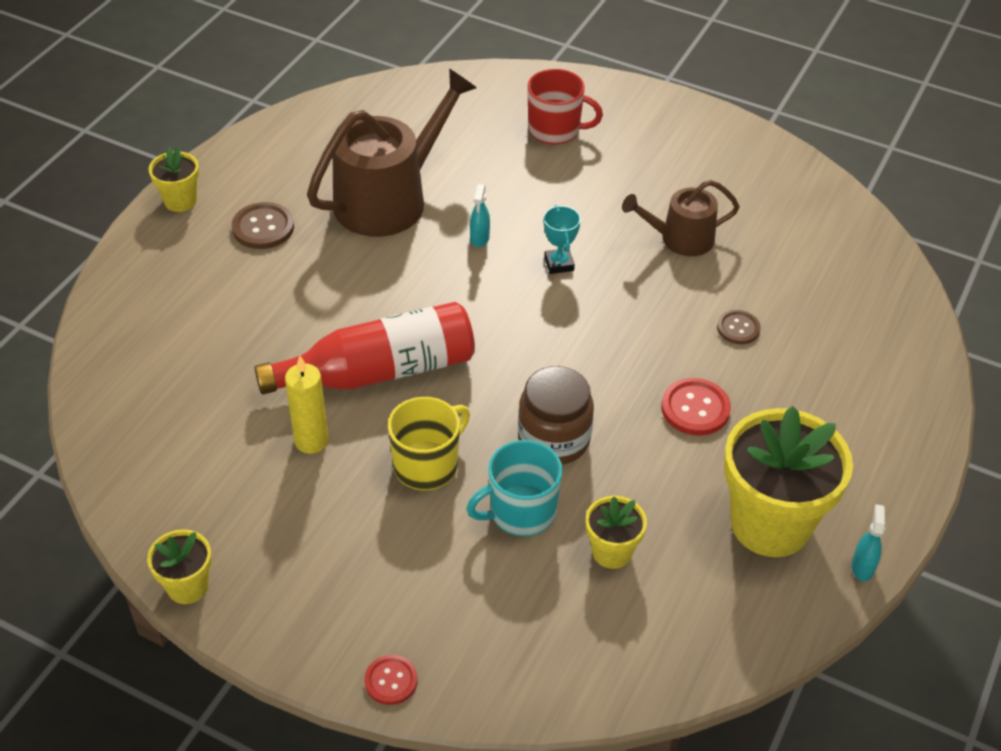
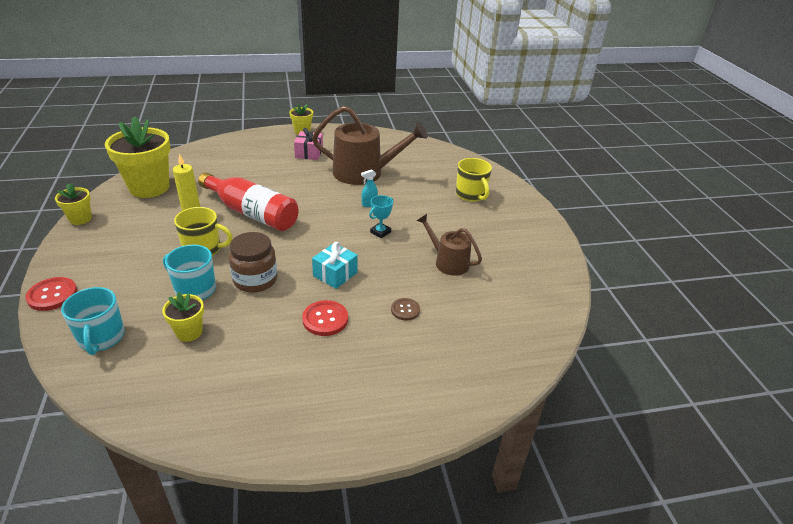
camera: 50 degrees right, 10 degrees down
brown button [232,202,294,249] -> pink gift [294,128,323,160]
red button [364,655,418,705] -> red button [25,277,77,311], size x1.52
red mug [527,69,603,145] -> yellow mug [456,158,492,202]
yellow flower pot [724,406,853,557] -> yellow flower pot moved to [105,116,171,198]
turquoise spray bottle [852,504,885,581] -> none
none -> turquoise mug [61,287,125,355]
none -> turquoise gift [312,242,358,289]

